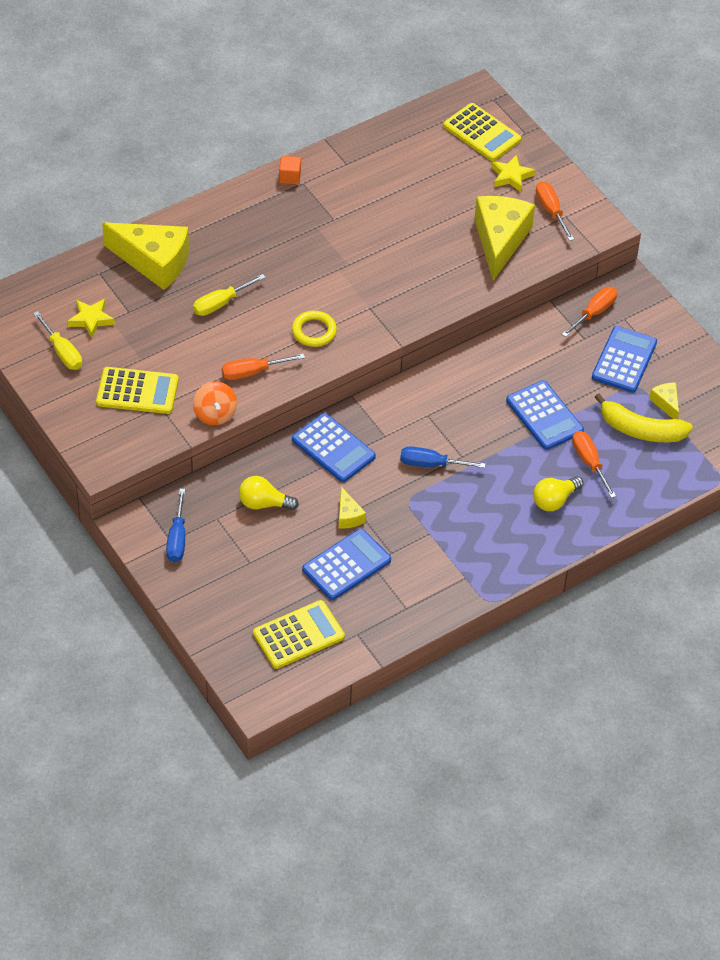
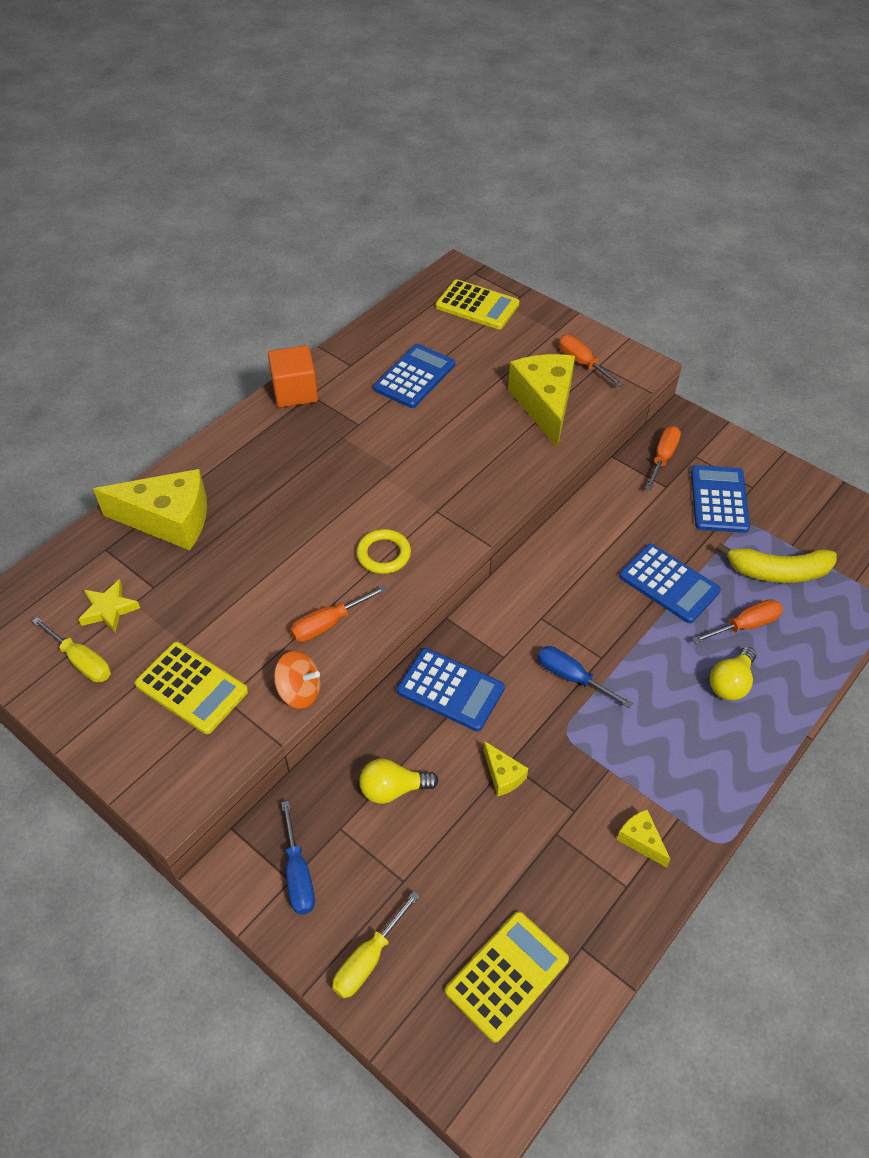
camera: 15 degrees left, 0 degrees up
yellow calculator [96,367,179,414] -> yellow calculator turned 45 degrees clockwise [135,642,248,734]
yellow screwdriver [193,274,266,316] -> yellow screwdriver moved to [332,891,420,999]
orange spinning top [193,382,237,425] -> orange spinning top turned 45 degrees counterclockwise [274,651,321,709]
orange cube [279,156,301,185] -> orange cube [268,345,318,408], size x1.82
blue calculator [302,529,391,600] -> blue calculator moved to [374,344,455,408]
blue screwdriver [400,446,486,468] -> blue screwdriver turned 45 degrees clockwise [538,646,633,708]
yellow star [491,155,535,192] -> none
orange screwdriver [572,431,616,498] -> orange screwdriver turned 105 degrees clockwise [692,599,783,644]
yellow cheese [649,382,679,419] -> yellow cheese moved to [617,809,671,868]

